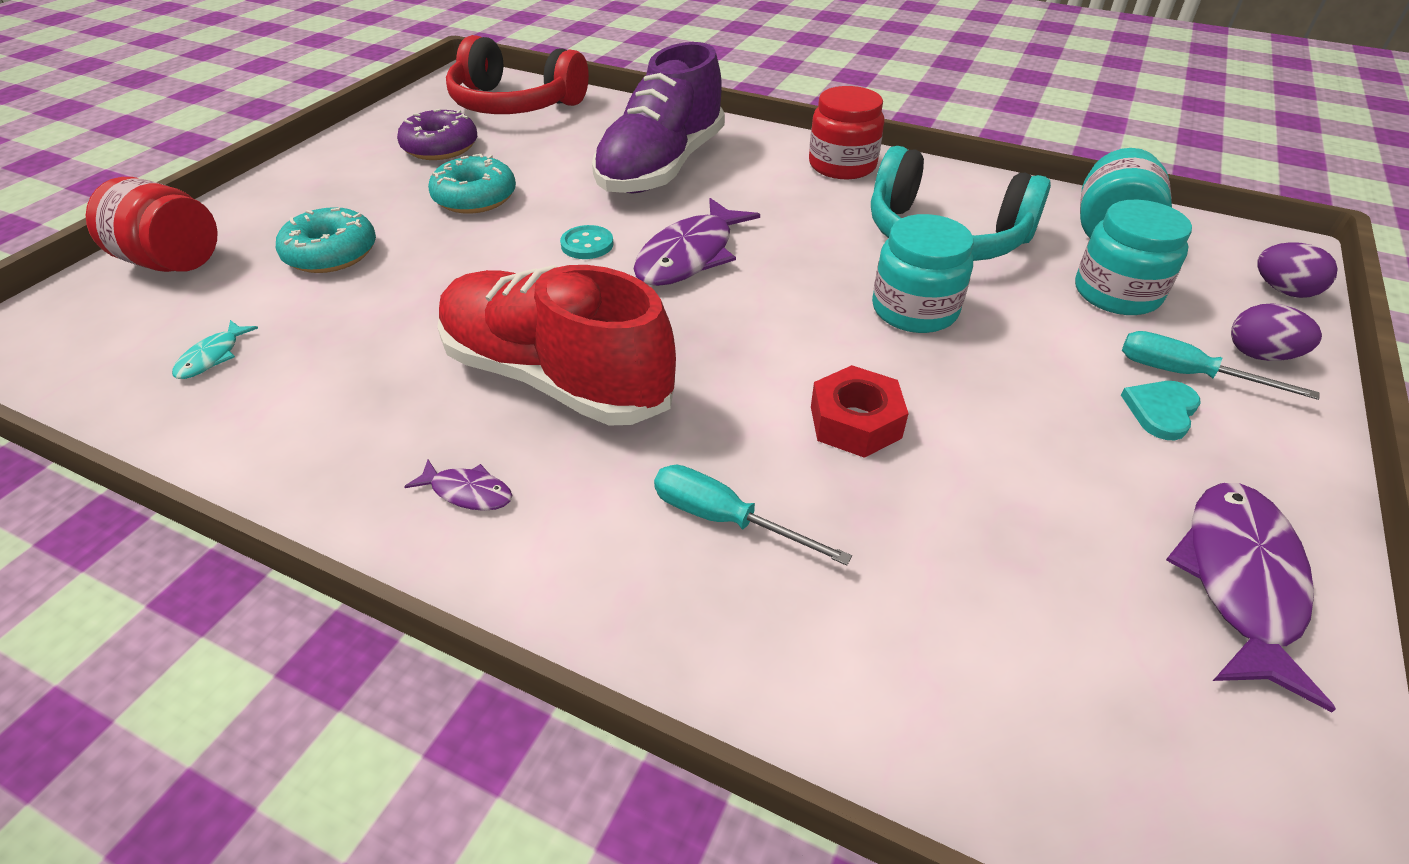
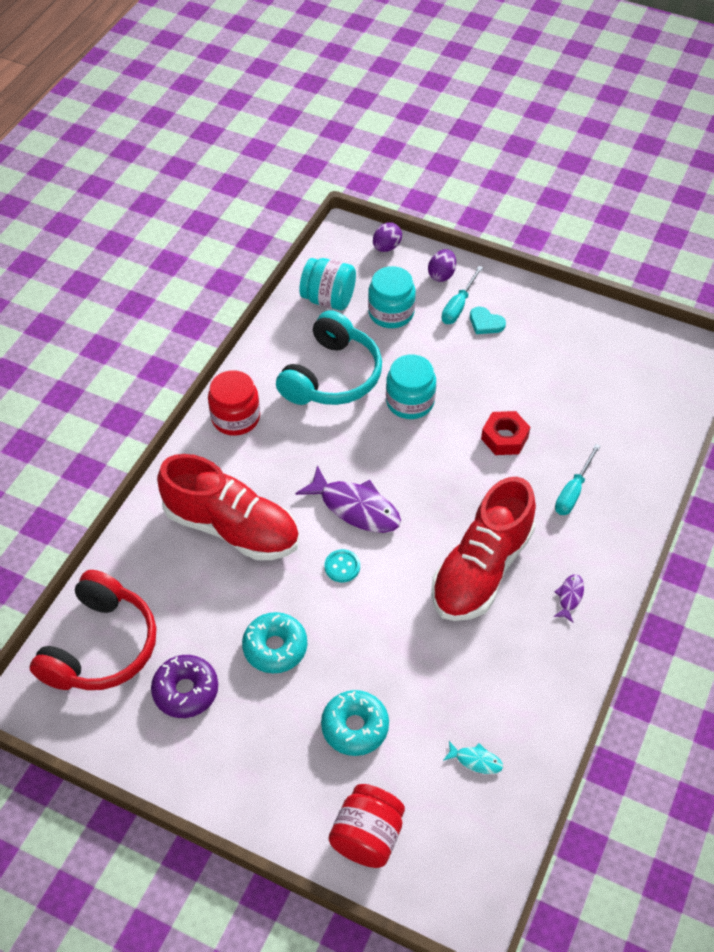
camera: 90 degrees left, 10 degrees up
purple shoe [592,42,725,193] -> red shoe [157,454,299,560]
purple fish [1166,483,1336,712] -> none

